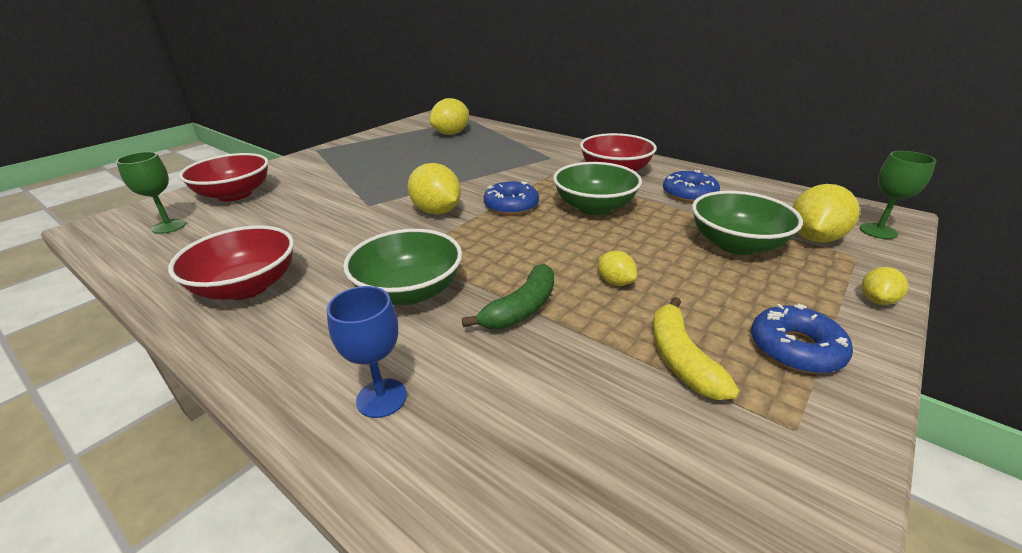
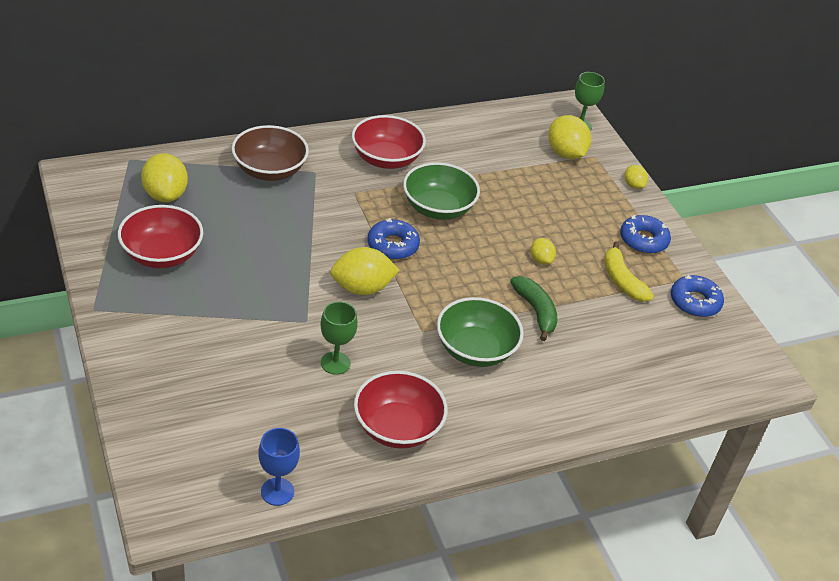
camera: 65 degrees left, 10 degrees up
green goblet [116,152,186,234] -> green goblet moved to [321,301,358,375]
red bowl [179,153,269,201] -> red bowl moved to [118,205,203,268]
blue goblet [327,286,407,418] -> blue goblet moved to [258,428,300,506]
yellow lemon [598,251,637,286] -> yellow lemon turned 75 degrees clockwise [531,238,556,264]
yellow banana [653,297,739,400] -> yellow banana turned 45 degrees clockwise [604,241,654,302]
blue donut [663,170,720,203] -> blue donut moved to [671,275,724,317]
green bowl [692,191,803,255] -> none
none -> brown bowl [232,125,309,181]

